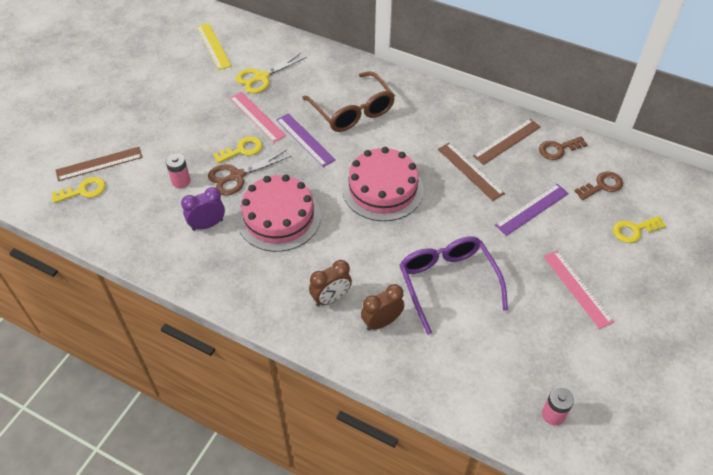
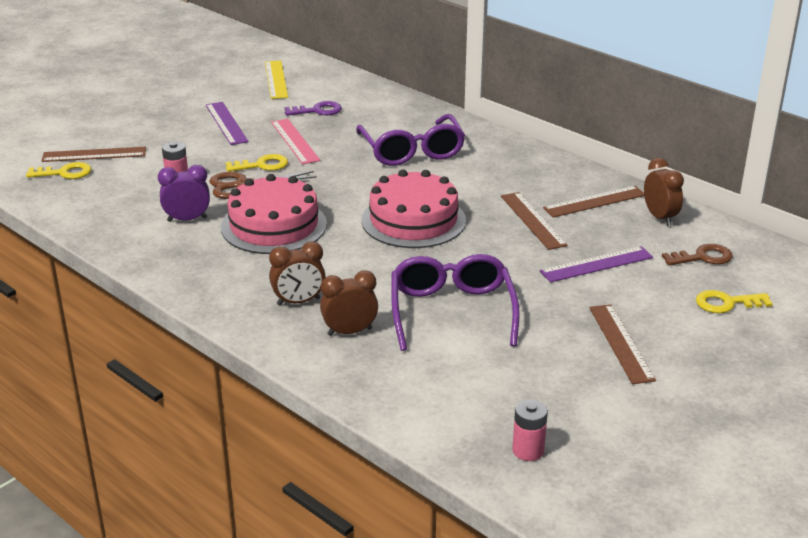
camera: 15 degrees right, 20 degrees down
yellow scissors [235,53,307,94] -> purple key [284,101,342,116]
purple ruler [276,113,336,167] -> purple ruler moved to [206,102,249,145]
brown glasses [302,71,395,132] -> purple glasses [356,114,465,166]
brown key [539,136,588,160] -> brown clock [644,158,684,226]
pink ruler [543,250,615,329] -> brown ruler [589,304,656,384]

